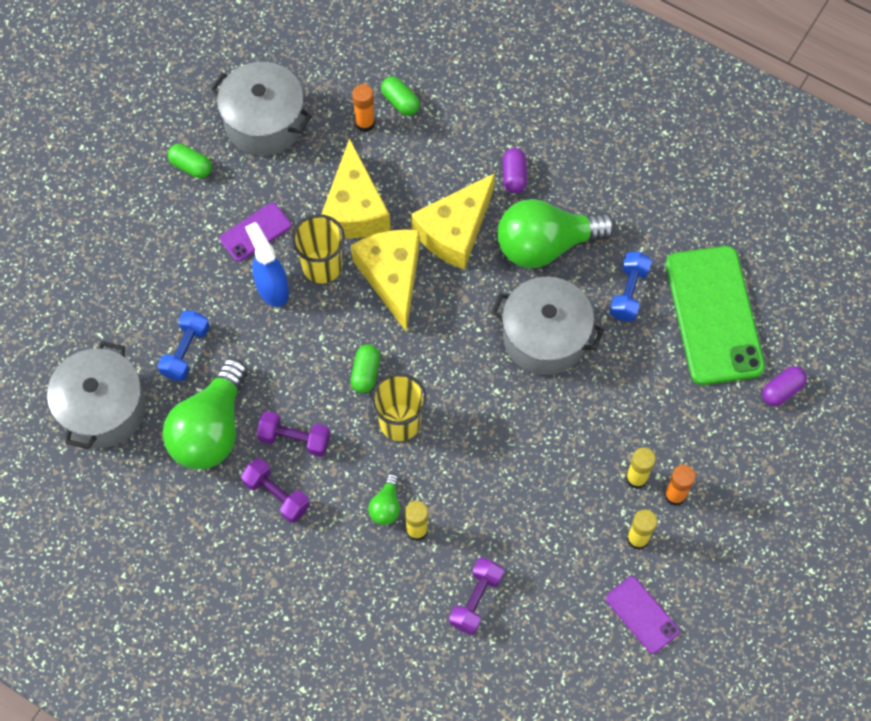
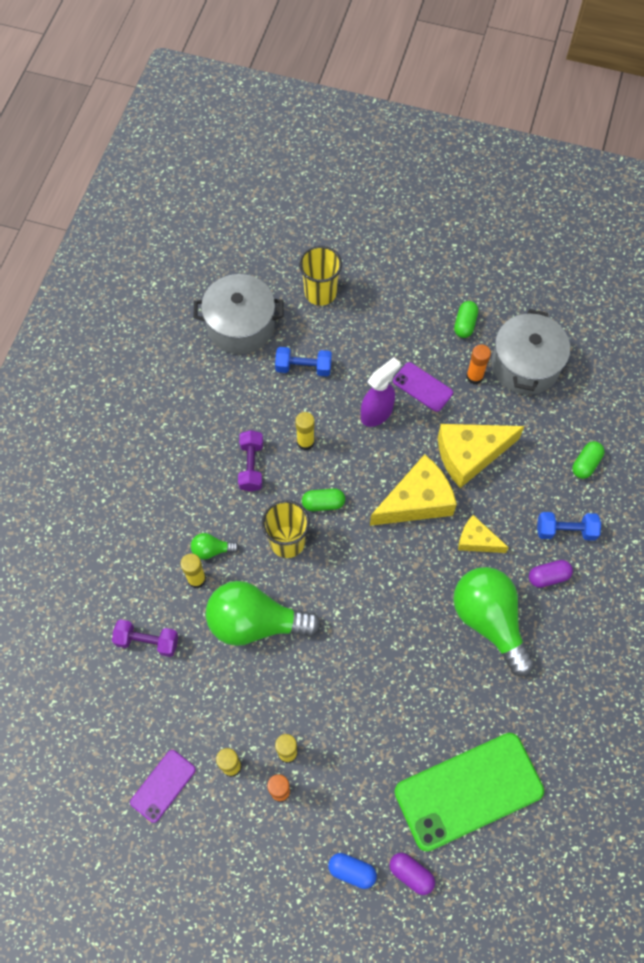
camera: 75 degrees right, 0 degrees up
green light bulb [163,358,248,469] -> green light bulb moved to [206,581,321,646]
purple dumbbell [241,458,310,523] -> none
blue spray bottle [245,222,289,307] -> purple spray bottle [361,357,401,427]
yellow cup [291,214,345,284] -> yellow cup moved to [299,246,342,306]
orange glue stick [352,84,375,132] -> orange glue stick moved to [466,344,491,384]
yellow cheese [411,173,495,270] -> yellow cheese [458,515,509,553], size x0.56
grey pot [492,277,604,375] -> none
blue dumbbell [609,252,652,321] -> blue dumbbell moved to [537,512,601,541]
none -> yellow glue stick [295,412,315,450]
none -> blue capsule [328,853,377,889]

